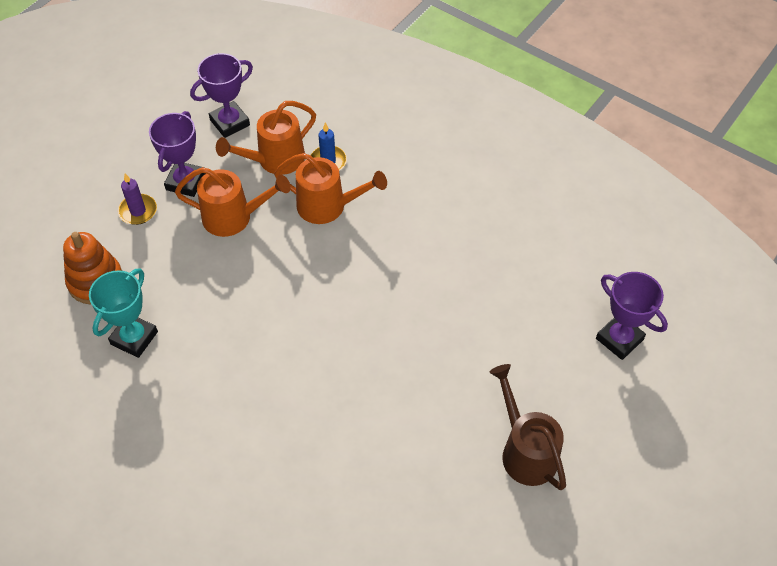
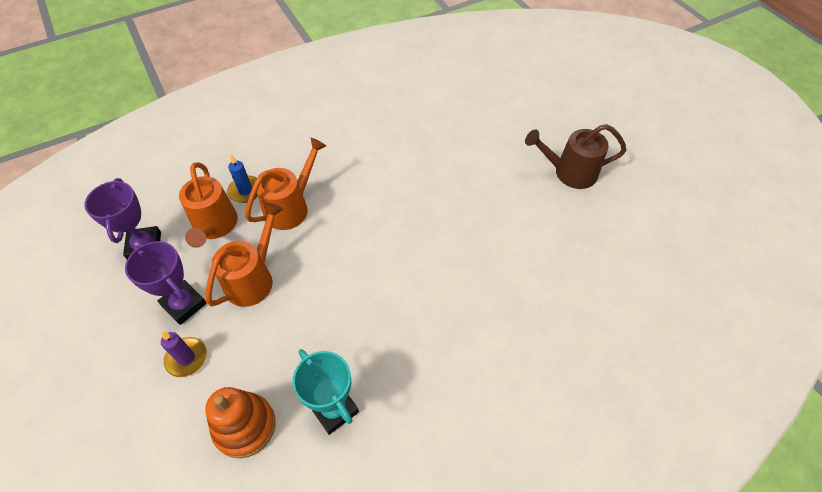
camera: 65 degrees left, 0 degrees up
purple trophy [596,272,668,360] -> none

